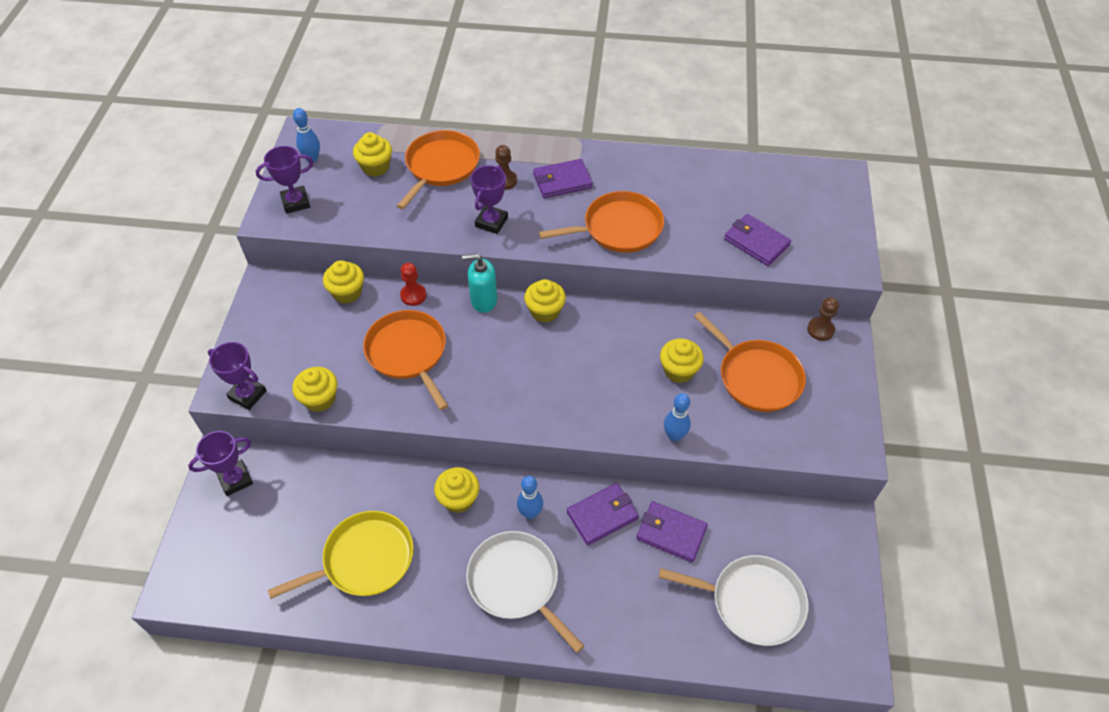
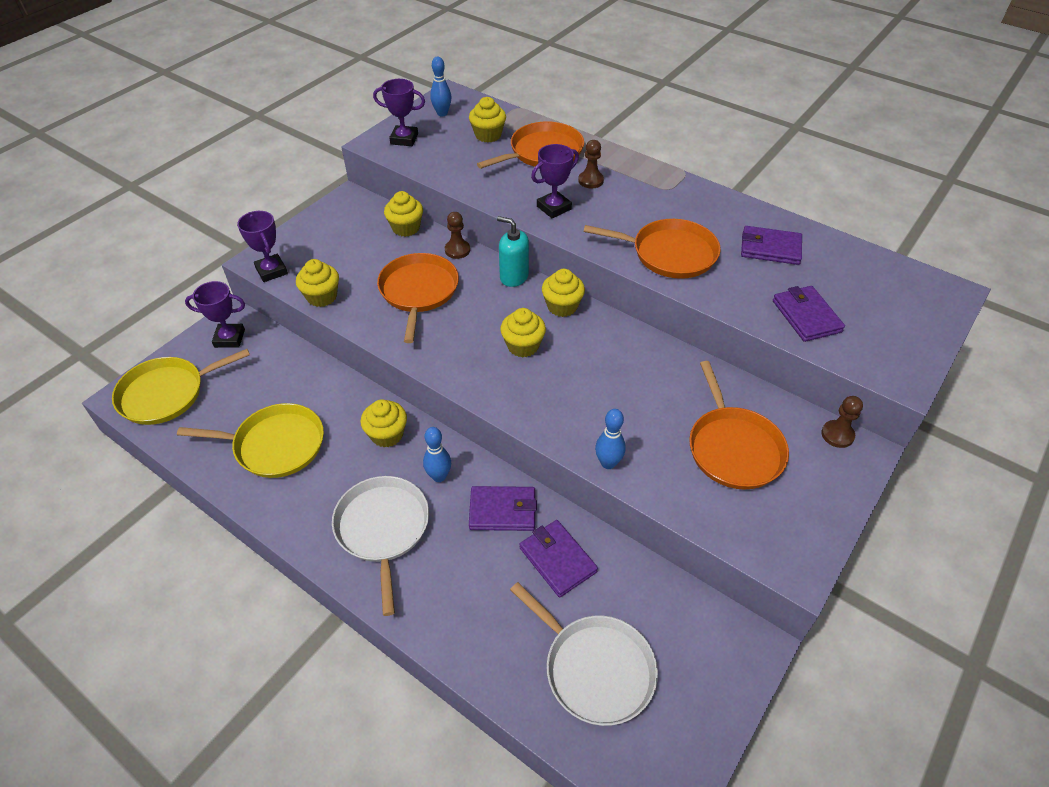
camera: 30 degrees right, 5 degrees down
red pawn [400,263,427,306] -> brown pawn [445,212,470,259]
purple wallet [533,159,593,198] -> purple wallet moved to [741,226,802,265]
yellow cupcake [660,338,704,383] -> yellow cupcake moved to [500,308,546,357]
none -> yellow pan [112,349,250,425]

